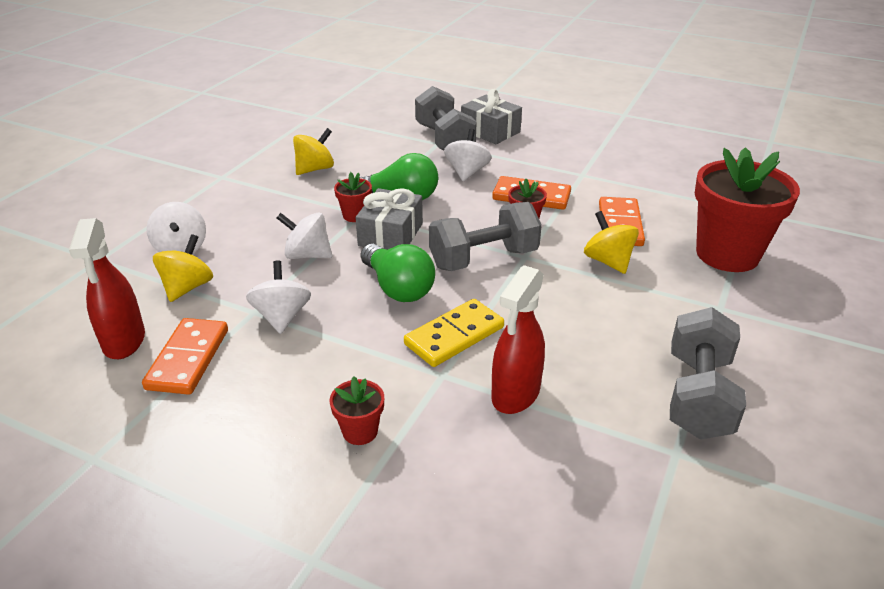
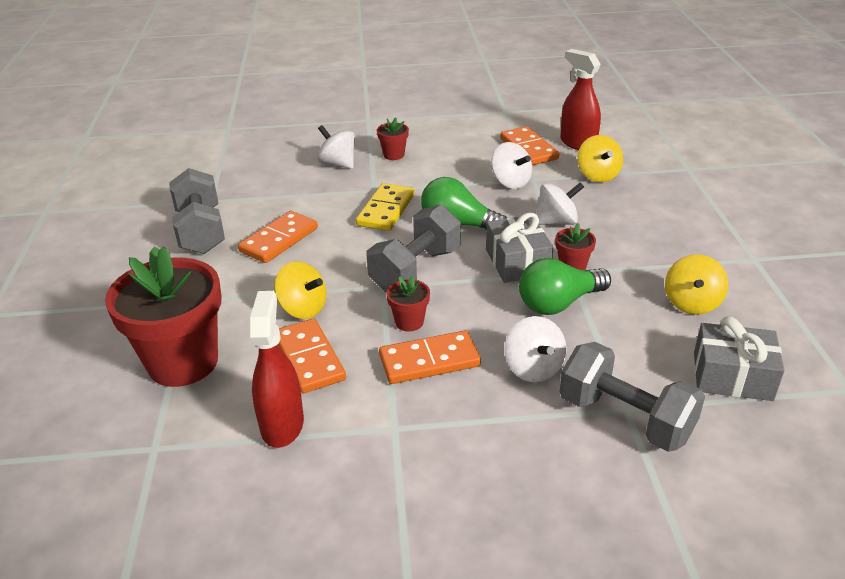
camera: 150 degrees right, 0 degrees up
white spinning top [146,202,206,254] -> white spinning top moved to [317,125,355,169]
grey gift [461,89,522,144] -> grey gift moved to [694,316,785,401]
red spray bottle [491,265,545,414] -> red spray bottle moved to [250,291,304,448]
none -> orange domino [238,211,318,263]

